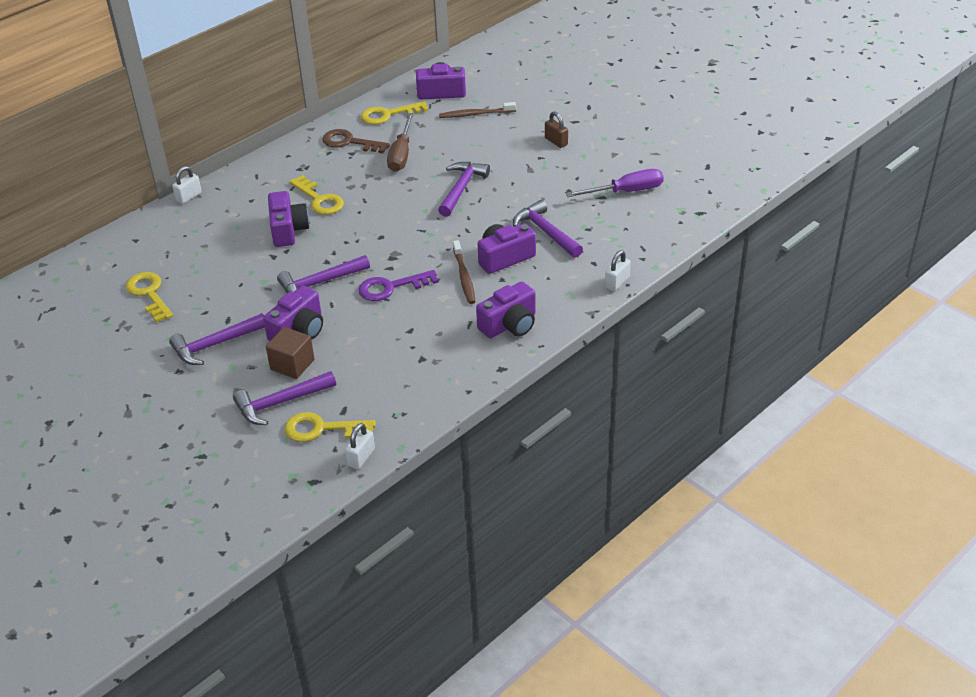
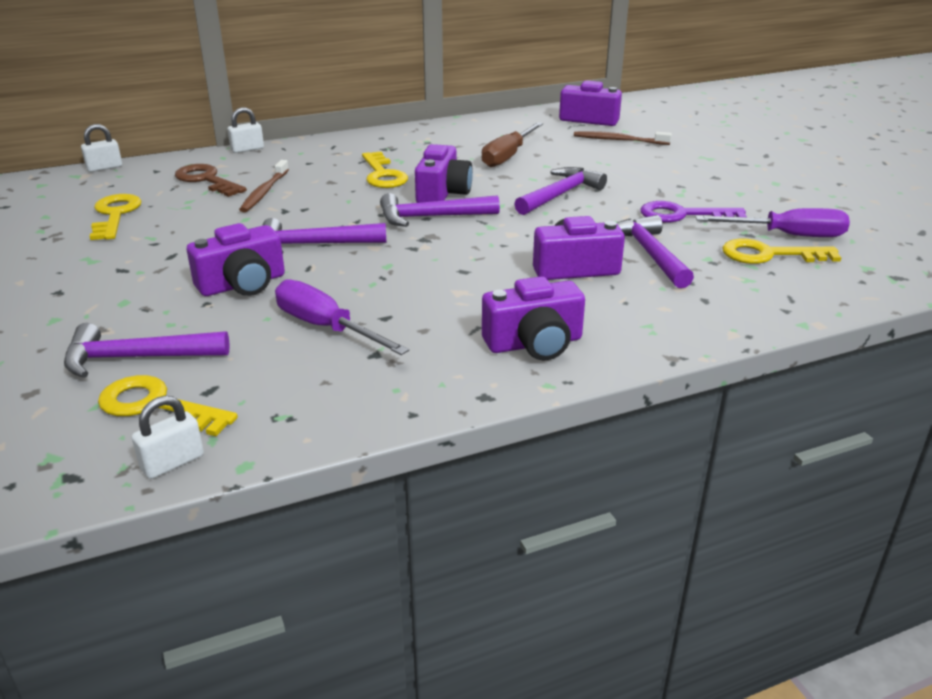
camera: 20 degrees right, 10 degrees down
purple hammer [169,313,265,365] -> purple hammer moved to [380,193,500,227]
brown cube [266,327,315,379] -> none
purple camera [268,191,310,247] -> purple camera moved to [415,144,473,203]
brown key [322,129,390,153] -> brown key moved to [175,164,247,197]
purple key [358,270,439,301] -> purple key moved to [641,201,747,222]
yellow key [361,101,428,125] -> yellow key moved to [722,239,842,264]
brown toothbrush [453,240,475,304] -> brown toothbrush moved to [239,160,289,212]
brown padlock [545,111,568,148] -> none
white padlock [605,250,631,291] -> white padlock moved to [81,124,122,172]
none -> purple screwdriver [275,279,409,355]

